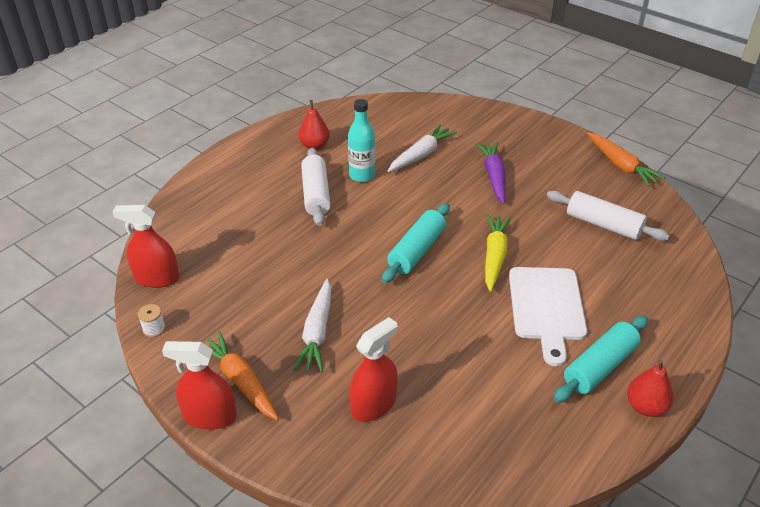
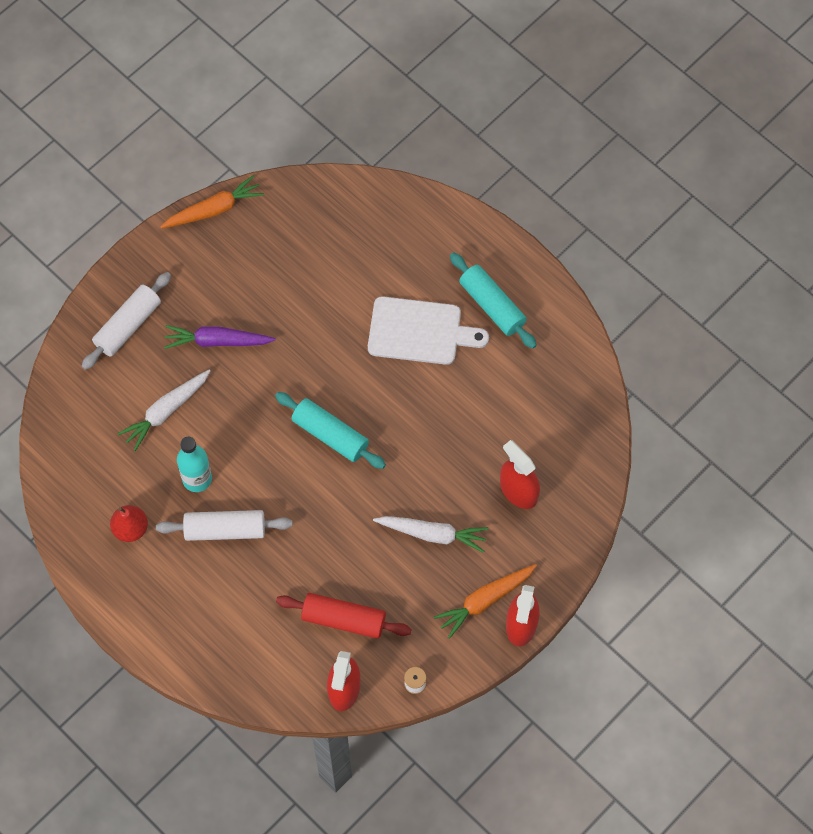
camera: 85 degrees left, 25 degrees up
white carrot [388,124,457,172] -> white carrot turned 90 degrees counterclockwise [118,369,211,451]
yellow carrot [485,214,512,292] -> none
white rolling pin [547,191,670,241] -> white rolling pin moved to [82,272,171,370]
red pear [627,360,674,417] -> none
none -> red rolling pin [276,593,411,639]

